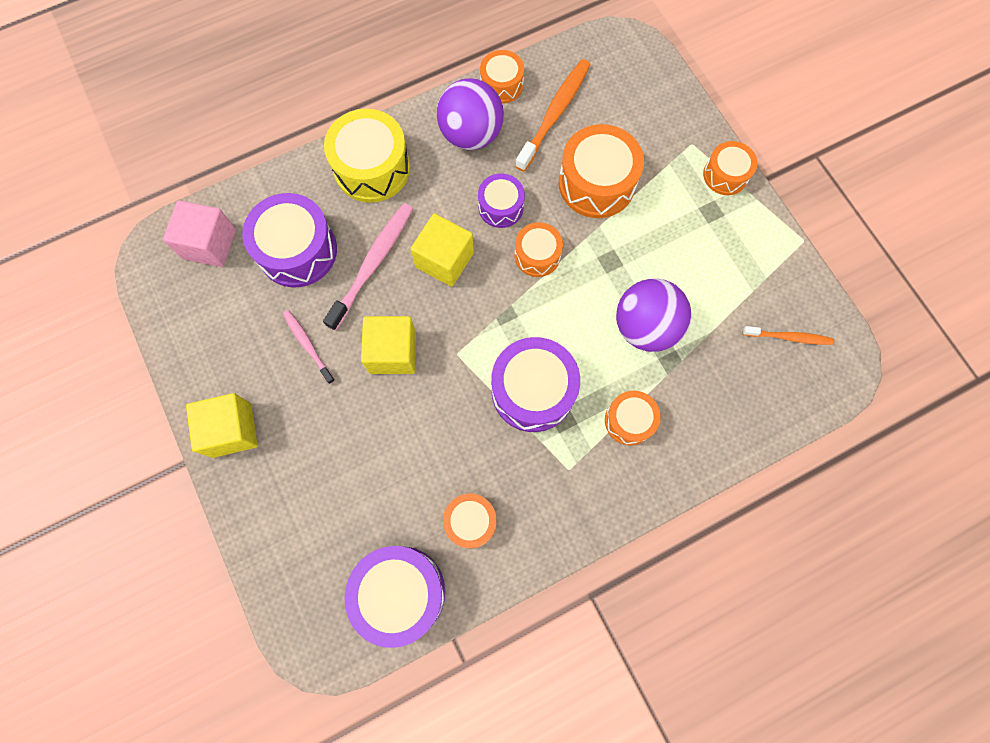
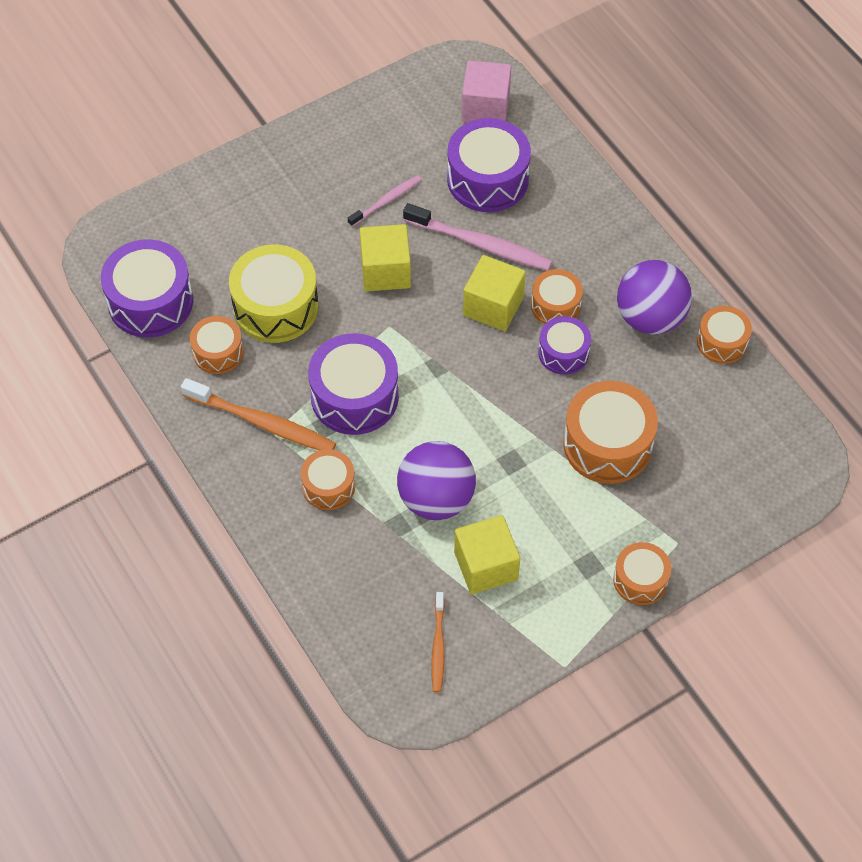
camera: 85 degrees right, 15 degrees down
yellow cube [186,393,258,458] -> yellow cube moved to [454,515,520,594]
yellow drum [324,109,410,203] -> yellow drum moved to [229,245,318,343]
orange drum [514,222,563,277] -> orange drum moved to [531,269,583,324]
orange toothbrush [515,59,591,172] -> orange toothbrush moved to [181,378,336,450]

